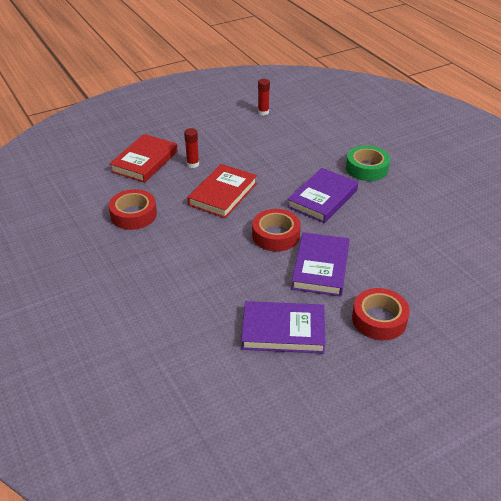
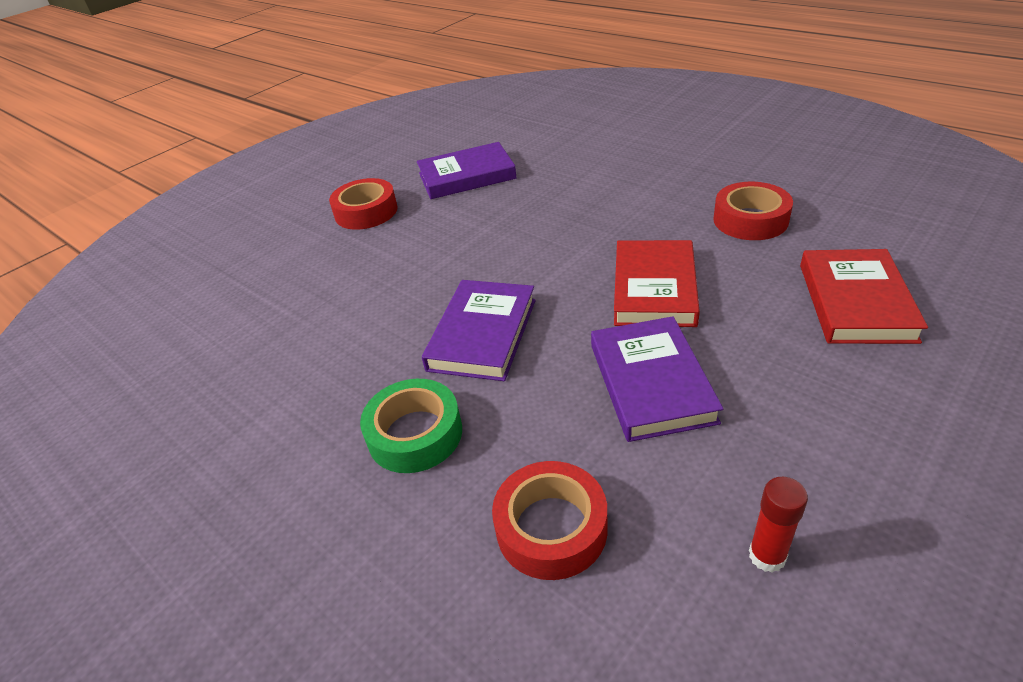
camera: 165 degrees right, 0 degrees up
red glue stick [184,128,199,168] -> none
red tape [252,209,300,252] -> red tape moved to [492,461,608,580]
purple book [291,232,350,296] -> purple book moved to [591,316,723,442]

